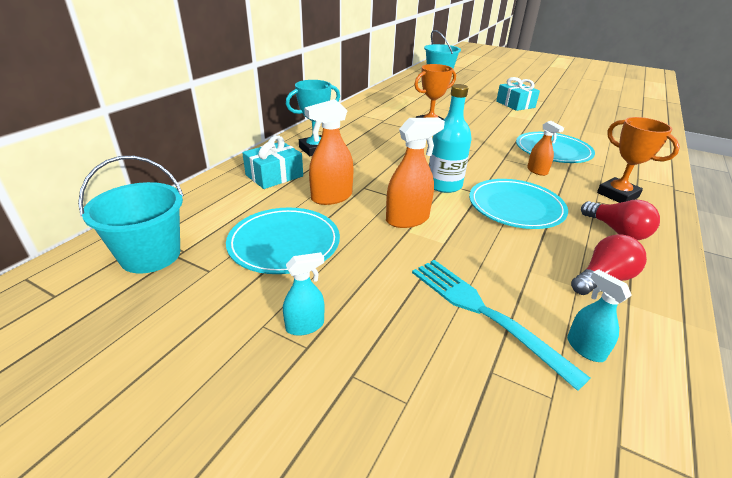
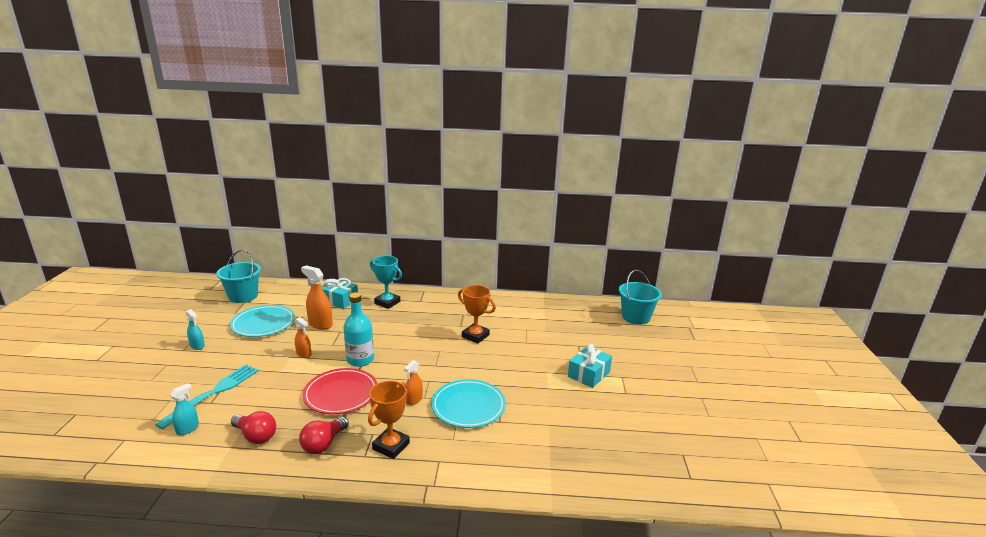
camera: 65 degrees right, 10 degrees down
orange spray bottle [386,118,445,228] -> orange spray bottle [295,317,312,358], size x0.61
turquoise plate [469,179,568,229] -> red plate [302,368,377,414]

